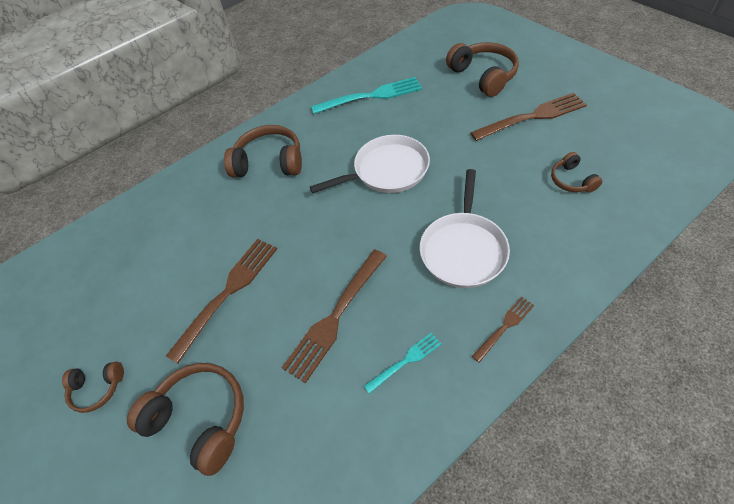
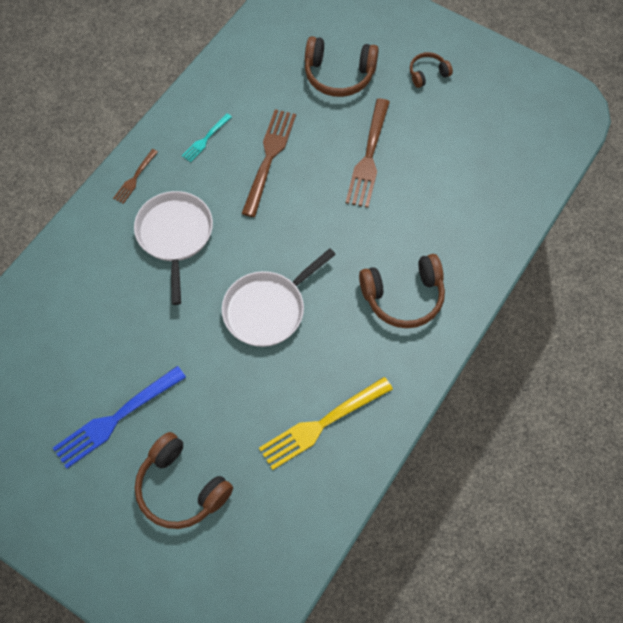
camera: 155 degrees right, 10 degrees up
turquoise fork [311,77,422,114] -> yellow fork [259,377,393,470]
brown fork [470,93,587,141] -> blue fork [53,366,186,469]
brown headphones [551,152,603,193] -> none

